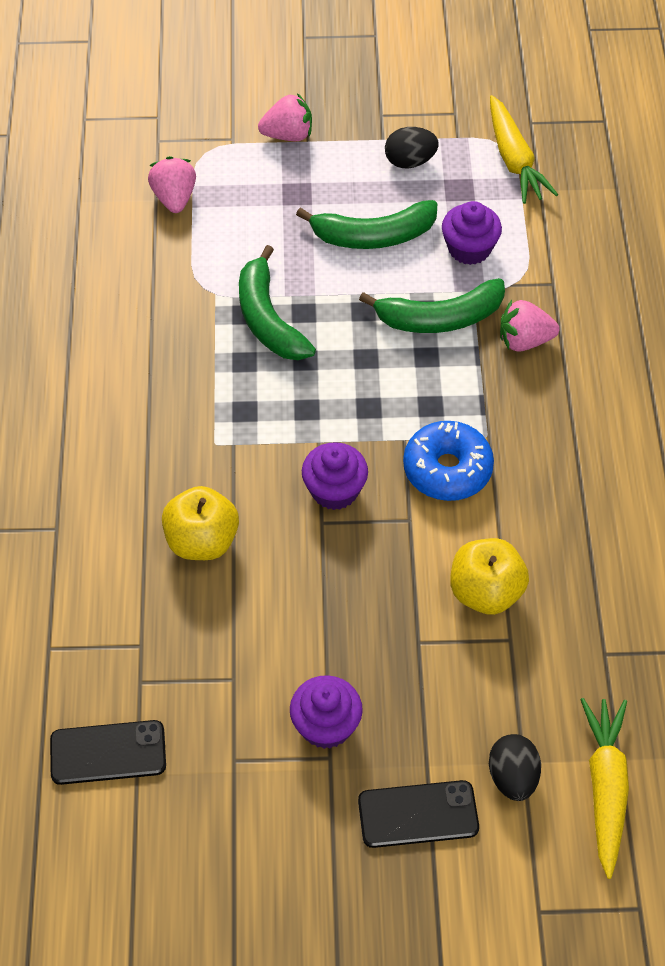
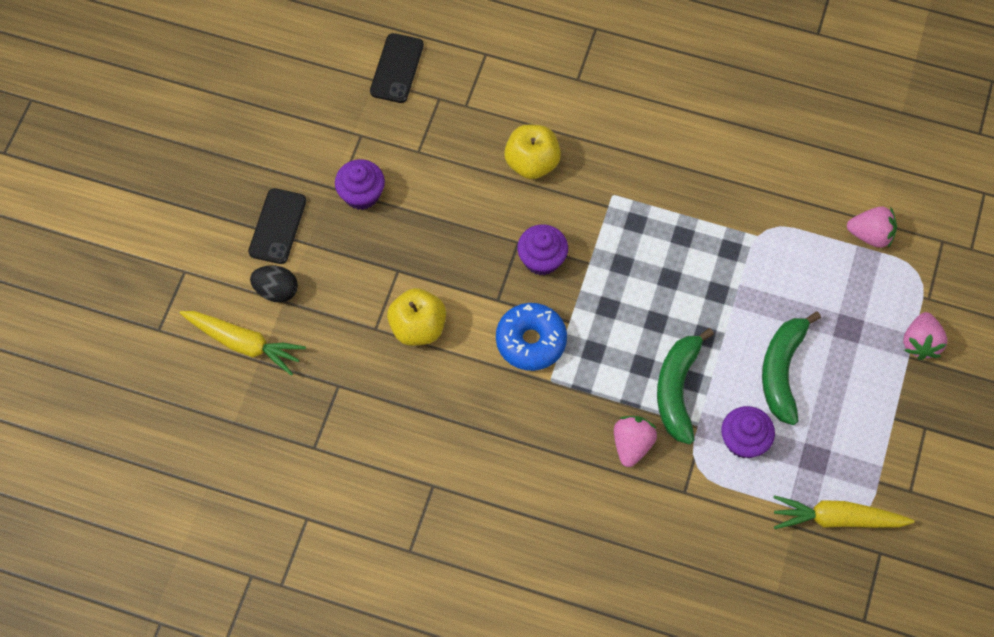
camera: 110 degrees right, 10 degrees up
green banana [239,245,316,360] -> none
black egg [385,127,439,169] -> none

